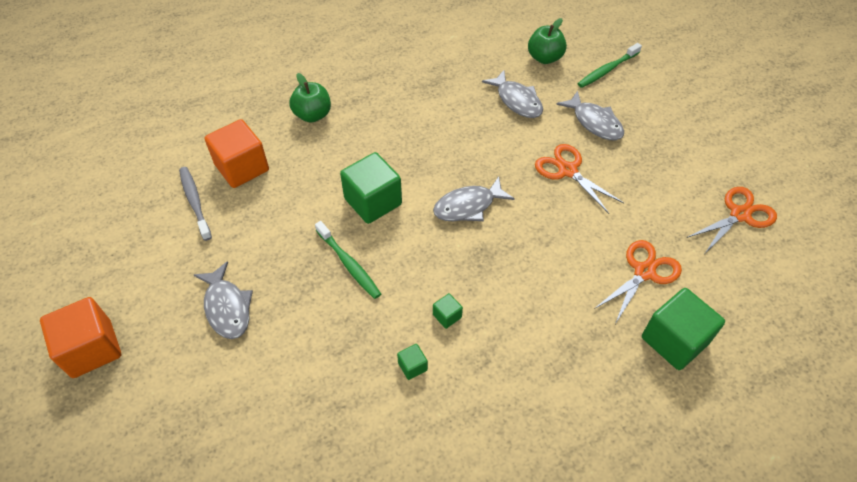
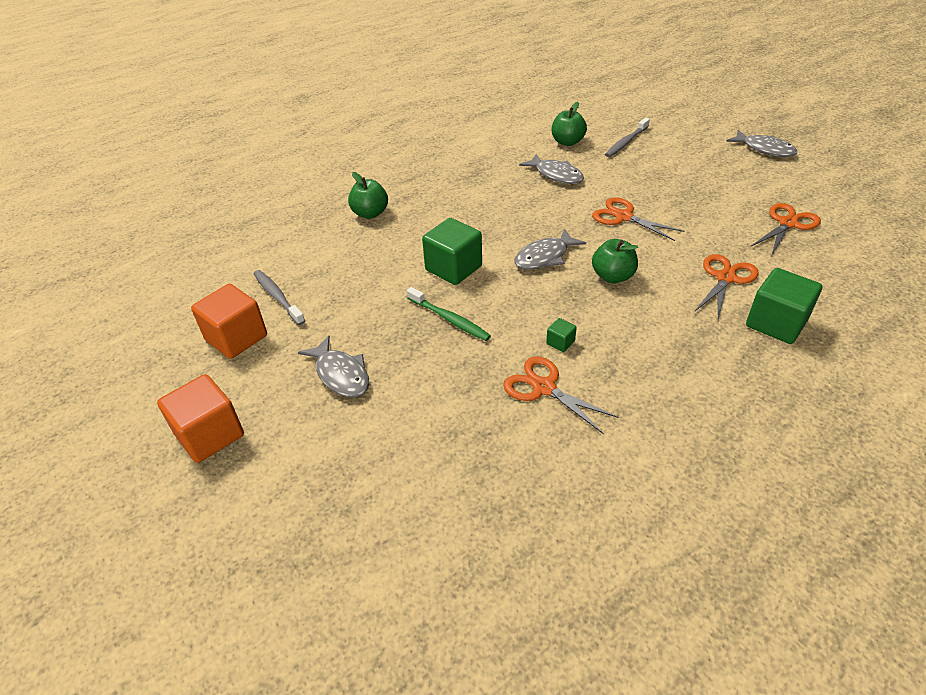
camera: 10 degrees left, 10 degrees down
orange cube [205,119,269,188] -> orange cube moved to [191,284,267,359]
green cube [397,344,428,380] -> orange scissors [503,356,619,434]
grey fish [556,91,624,140] -> grey fish moved to [726,130,797,157]
green toothbrush [578,43,642,88] -> grey toothbrush [605,118,650,157]
none -> green apple [592,239,638,283]

